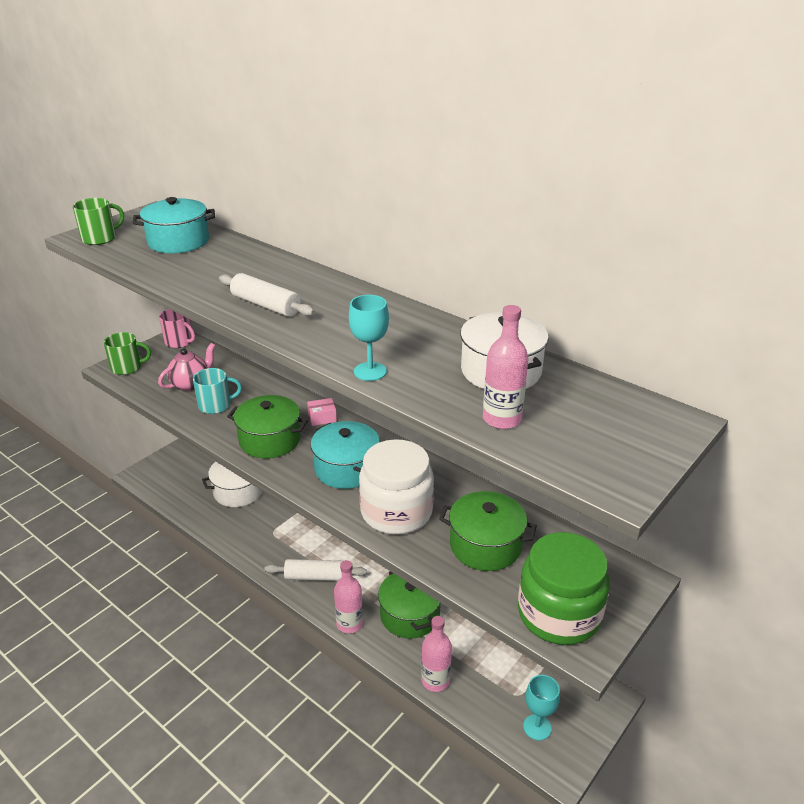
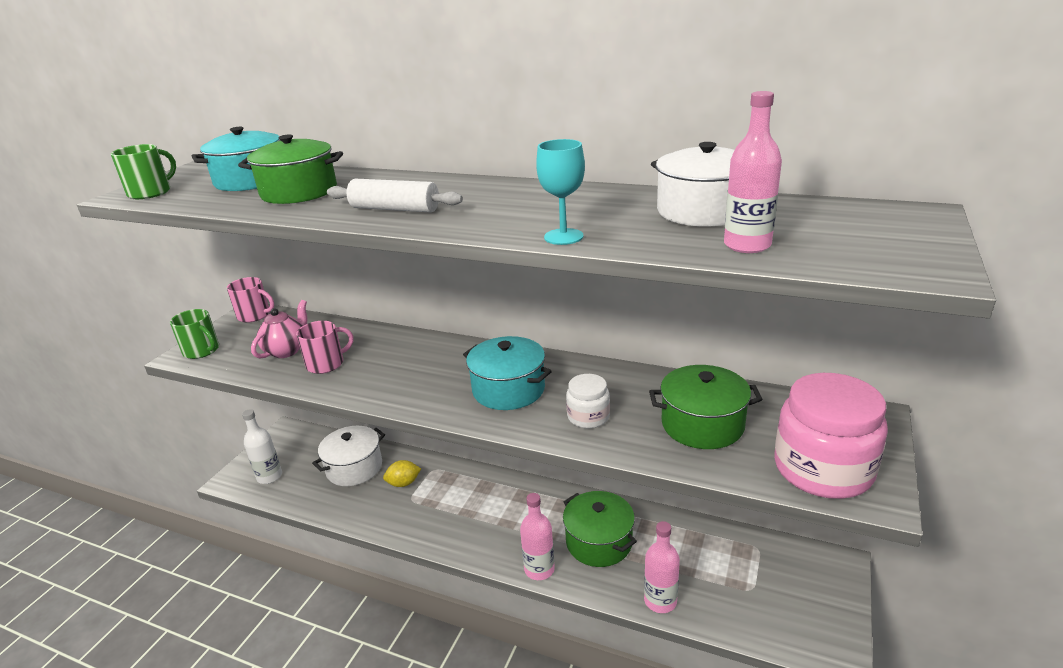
camera: 15 degrees left, 5 degrees down
green mug [104,332,151,375] -> green mug turned 60 degrees clockwise [170,309,219,359]
turquoise mug [193,368,242,414] -> pink mug [296,321,354,374]
green pot [227,395,308,458] -> green pot moved to [238,135,343,204]
white rolling pin [264,559,367,581] -> none
pink box [307,398,337,426] -> none
white jar [359,439,434,535] -> white jar [566,374,610,428], size x0.51
green jar [518,532,610,645] -> pink jar [774,373,888,499]
turquoise goblet [523,675,560,740] -> none
none -> white bottle [242,409,282,484]
none -> yellow lemon [383,460,421,487]

